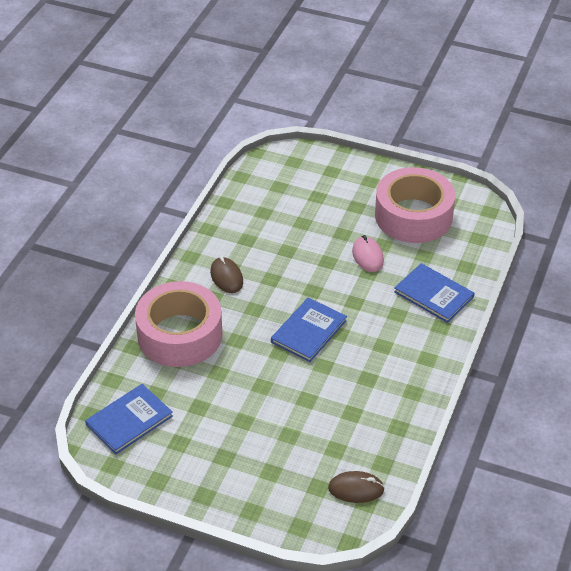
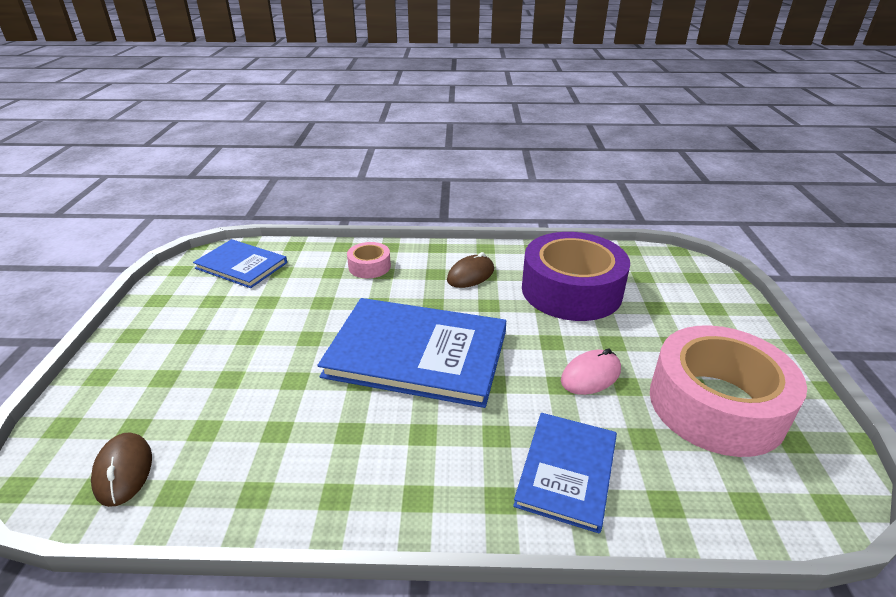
camera: 70 degrees right, 10 degrees down
pink tape [135,281,222,367] -> pink tape [347,242,391,278], size x0.45
blue book [271,297,347,362] -> blue book [318,298,507,408], size x1.75
none -> purple tape [522,232,630,321]

